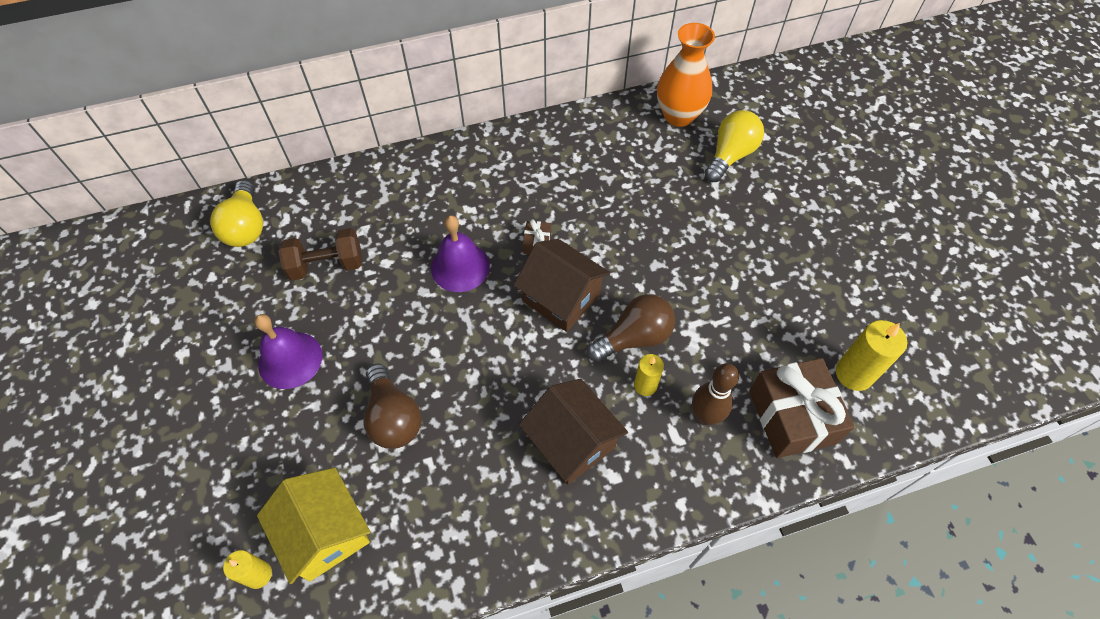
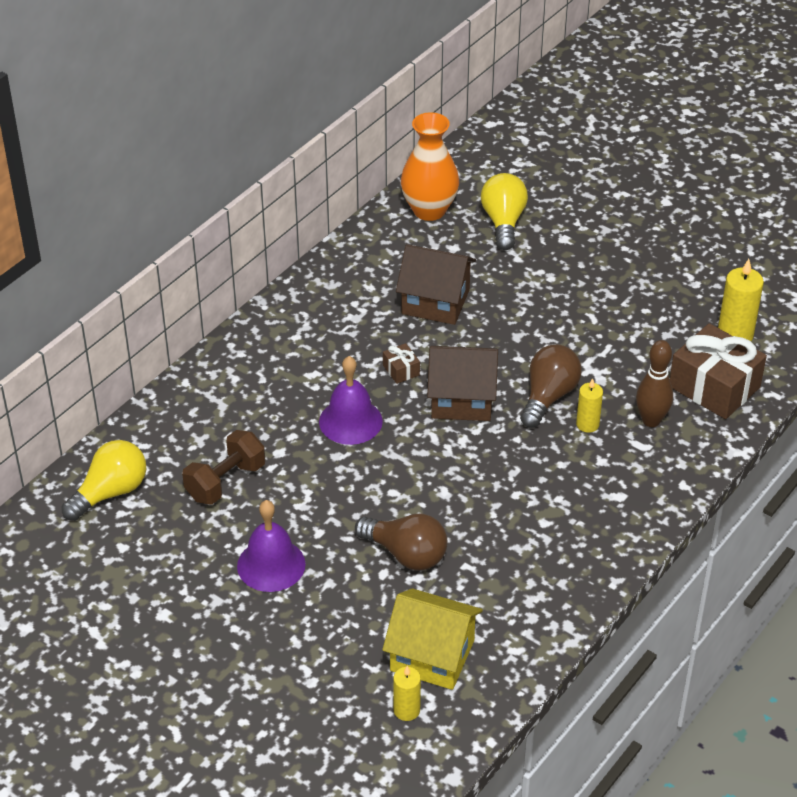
camera: 35 degrees left, 15 degrees down
yellow light bulb [210,180,263,247] -> yellow light bulb turned 90 degrees counterclockwise [61,440,146,521]
brown house [519,379,628,485] -> brown house moved to [396,244,476,325]

